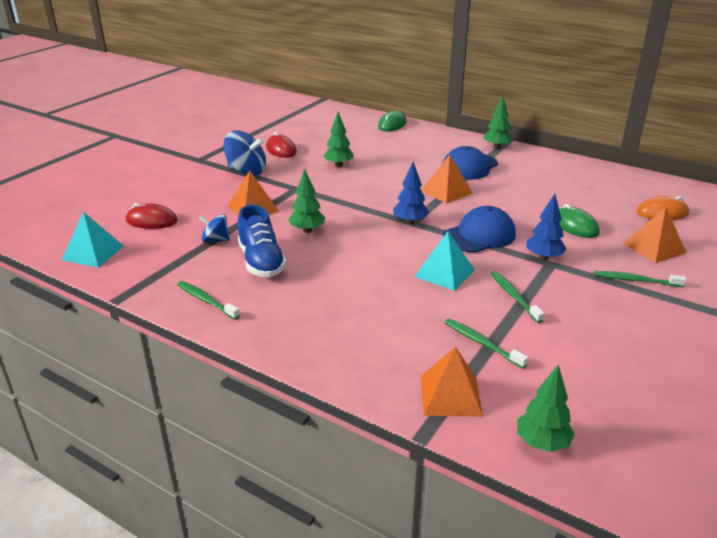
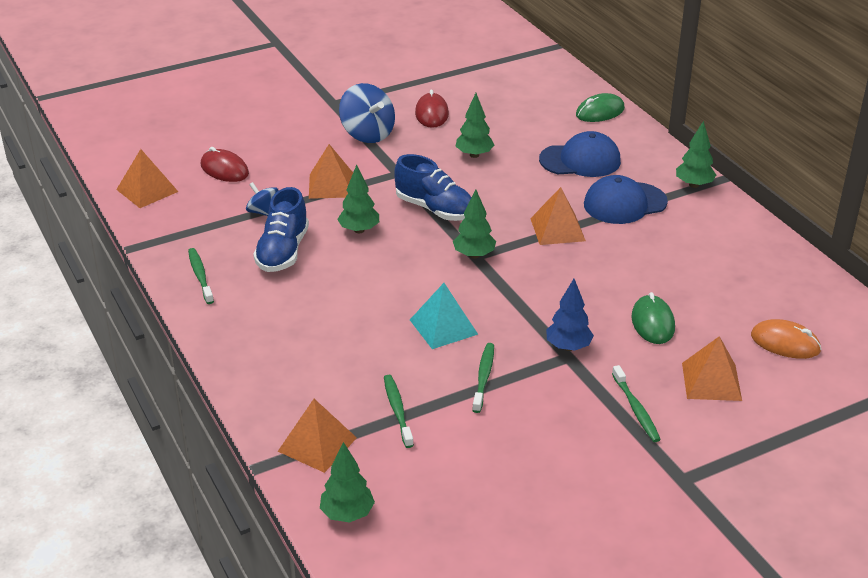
camera: 30 degrees right, 5 degrees up
turquoise pyramid [62,212,124,268] -> orange pyramid [116,149,178,208]
blue tree [393,162,429,224] -> green tree [453,189,496,259]
blue cap [443,206,516,253] -> blue cap moved to [539,131,621,177]
green toothbrush [594,271,687,287] -> green toothbrush turned 150 degrees counterclockwise [612,365,661,442]
none -> blue shoe [395,154,471,221]

